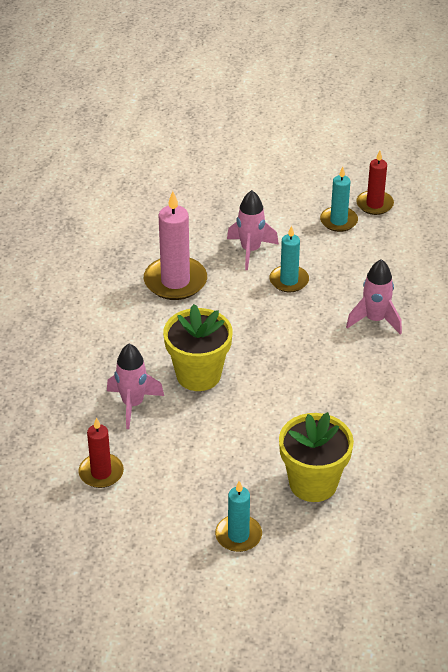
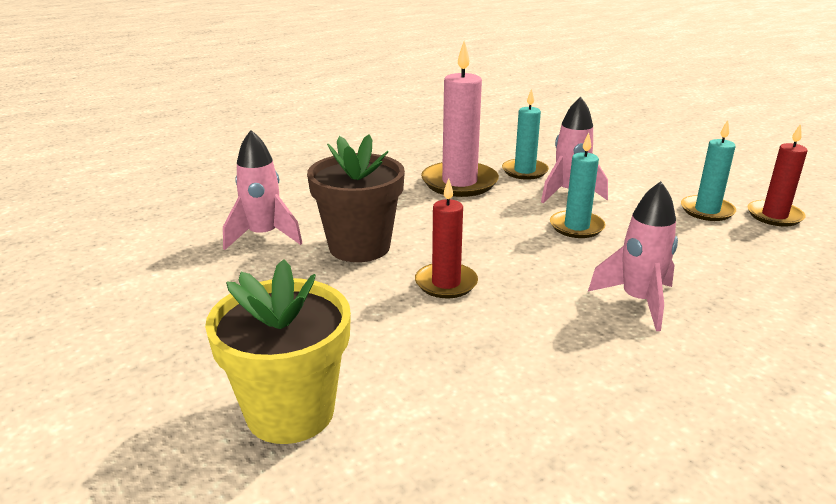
camera: 45 degrees right, 15 degrees down
red candle [78,418,124,488] -> red candle moved to [415,178,478,298]
yellow flower pot [163,304,233,391] -> brown flower pot [307,134,405,262]
turquoise candle [215,481,262,552] -> turquoise candle moved to [502,89,549,180]

